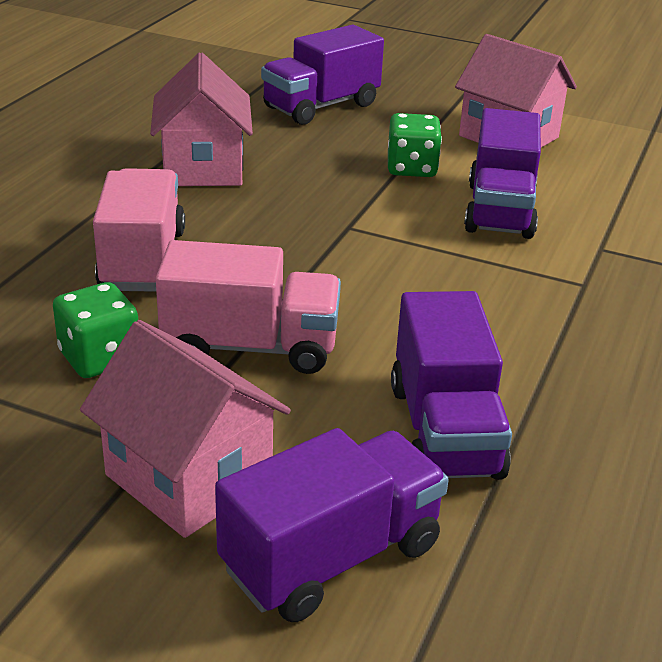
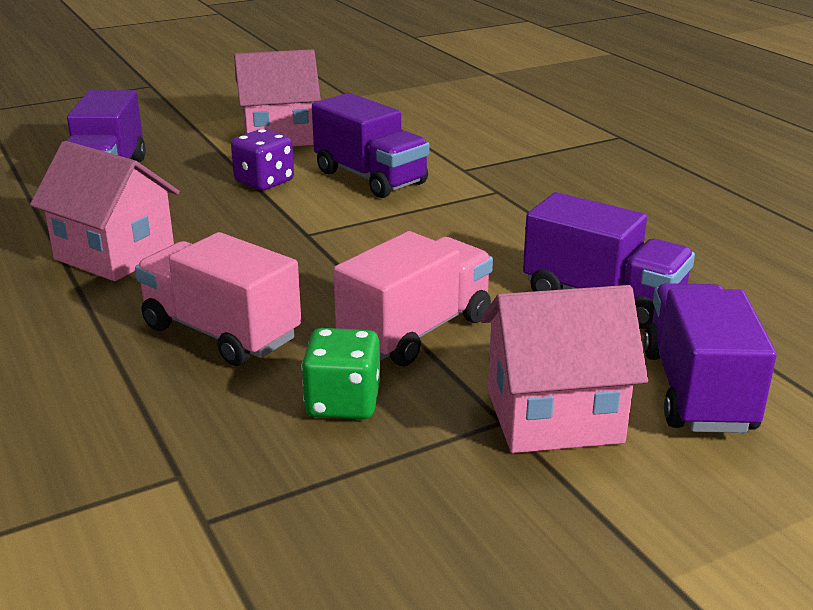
camera: 50 degrees left, 5 degrees down
green dice [388,113,442,177] -> purple dice [231,129,294,190]

